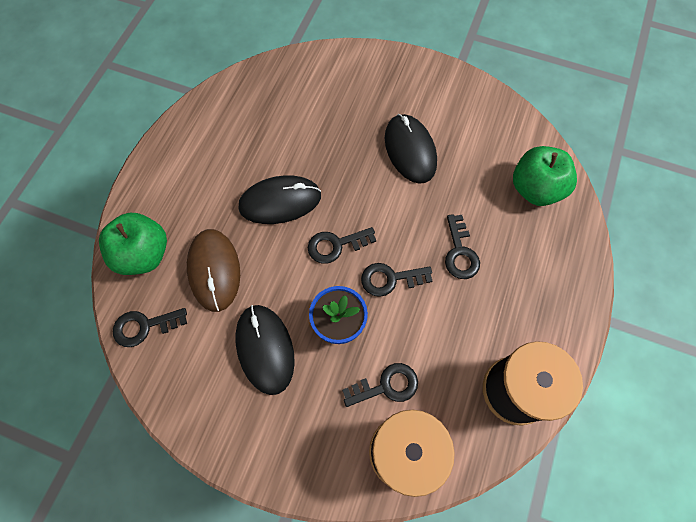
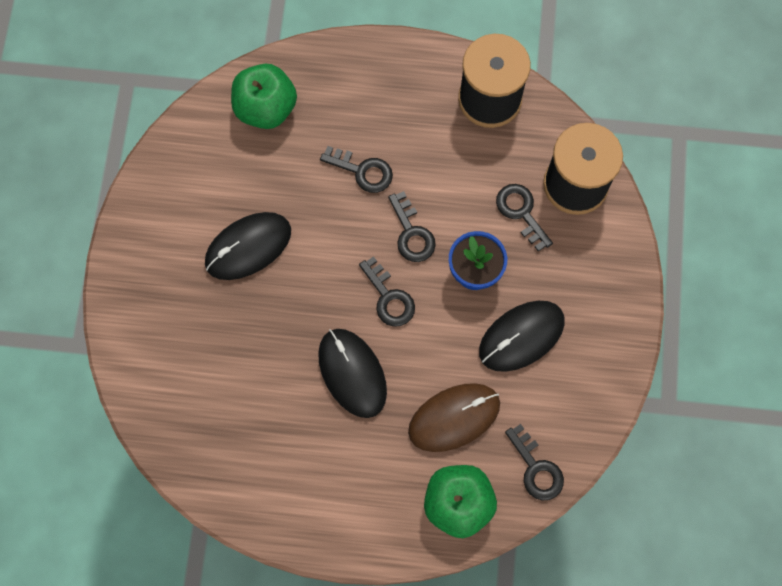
camera: 105 degrees left, 5 degrees up
black key [445,214,480,279] -> black key turned 45 degrees clockwise [320,146,393,193]

